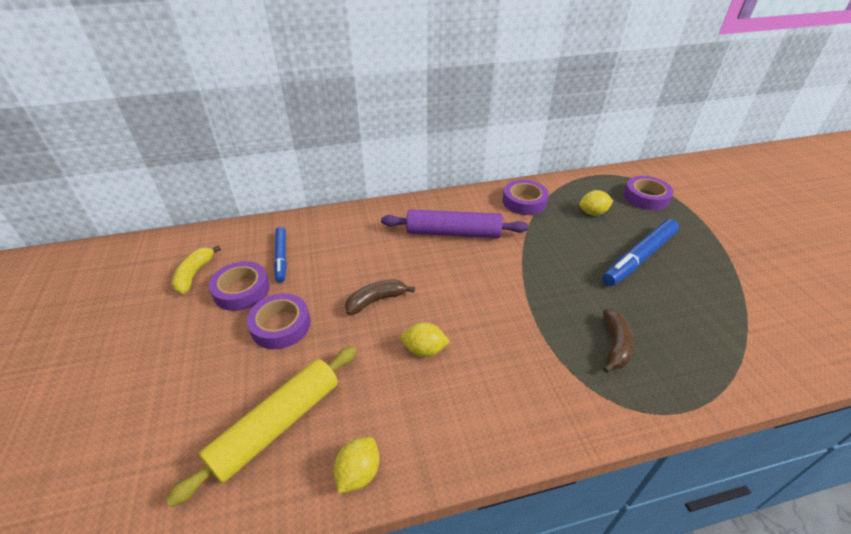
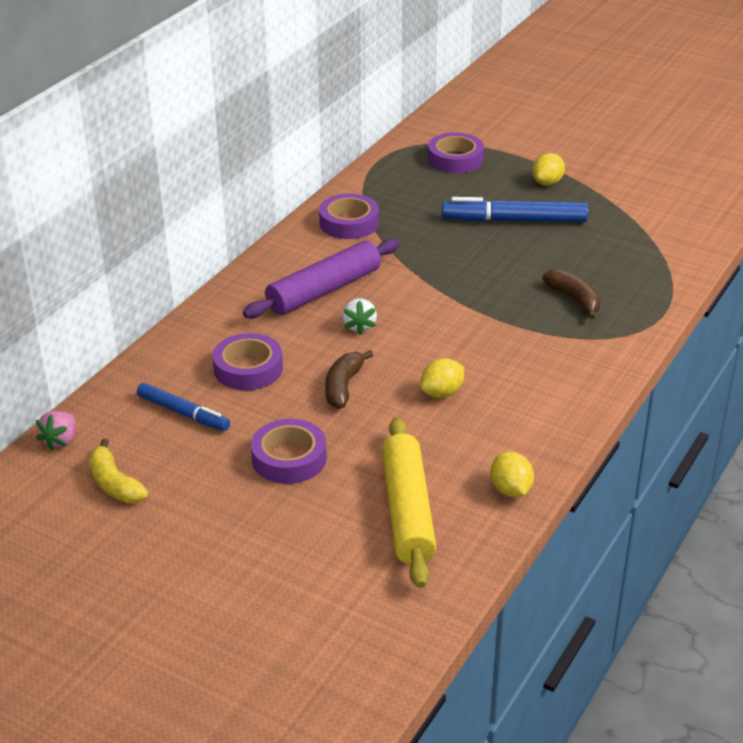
camera: 45 degrees left, 5 degrees down
purple tape [209,261,270,311] -> purple tape moved to [213,333,283,390]
yellow lemon [579,190,613,215] -> yellow lemon moved to [532,153,565,186]
blue marker [602,219,679,286] -> blue marker turned 90 degrees clockwise [442,197,588,222]
none -> pink strawberry [36,411,76,451]
none -> white strawberry [342,298,377,335]

